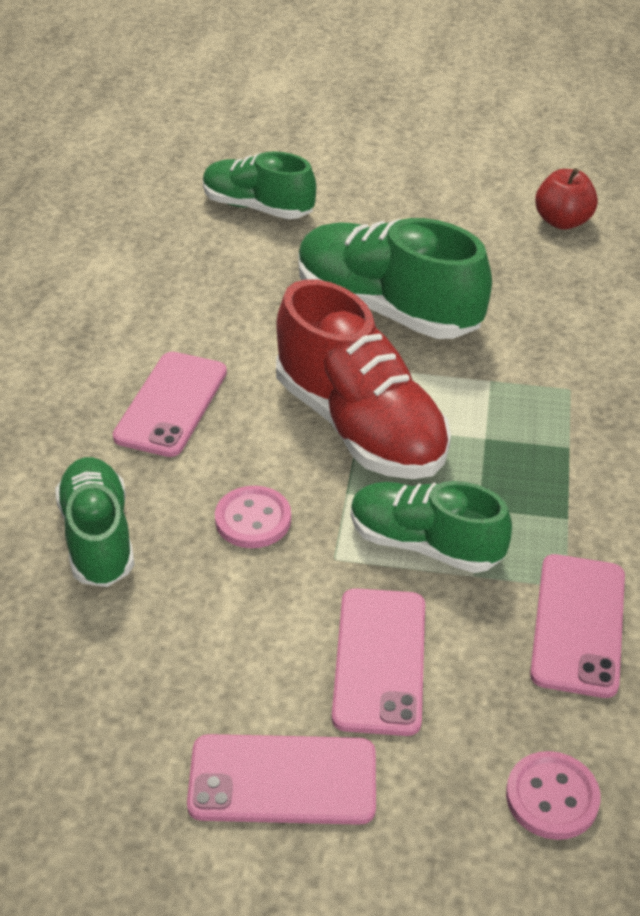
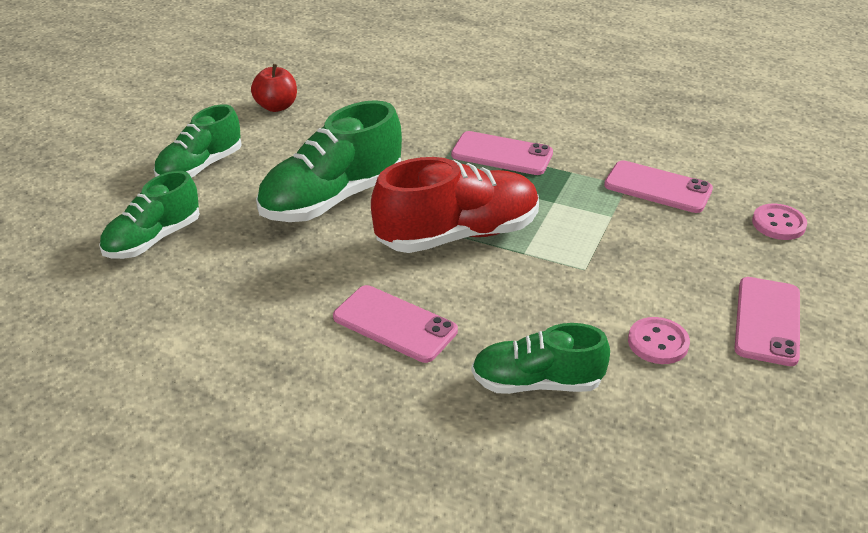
camera: 75 degrees left, 5 degrees down
pink button [215,486,291,548] -> pink button moved to [628,317,690,364]
pink phone [332,588,425,736] -> pink phone moved to [451,131,553,175]
green shoe [351,481,512,573] -> green shoe moved to [154,104,242,178]

